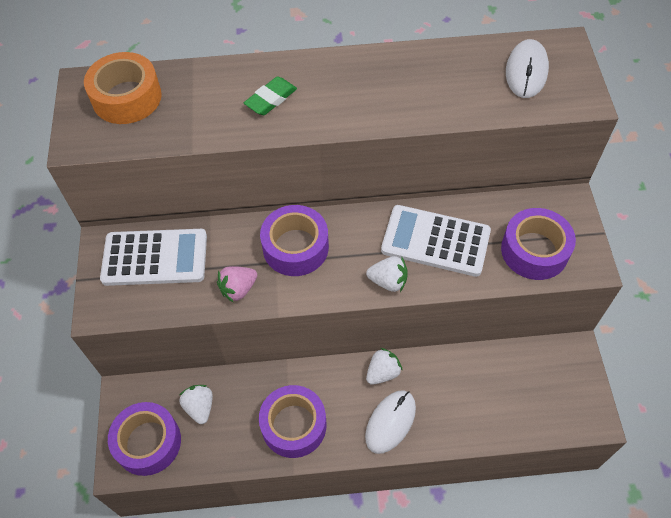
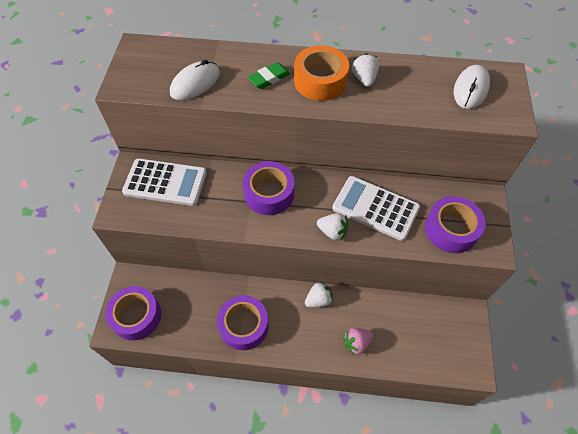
camera: 10 degrees right, 0 degrees up
orange tape [84,52,162,124] -> orange tape moved to [294,46,349,101]
white strawberry [179,385,213,424] -> white strawberry moved to [352,53,379,87]
pink strawberry [217,266,257,303] -> pink strawberry moved to [343,328,373,355]
white mouse [365,390,416,454] -> white mouse moved to [170,60,220,100]

